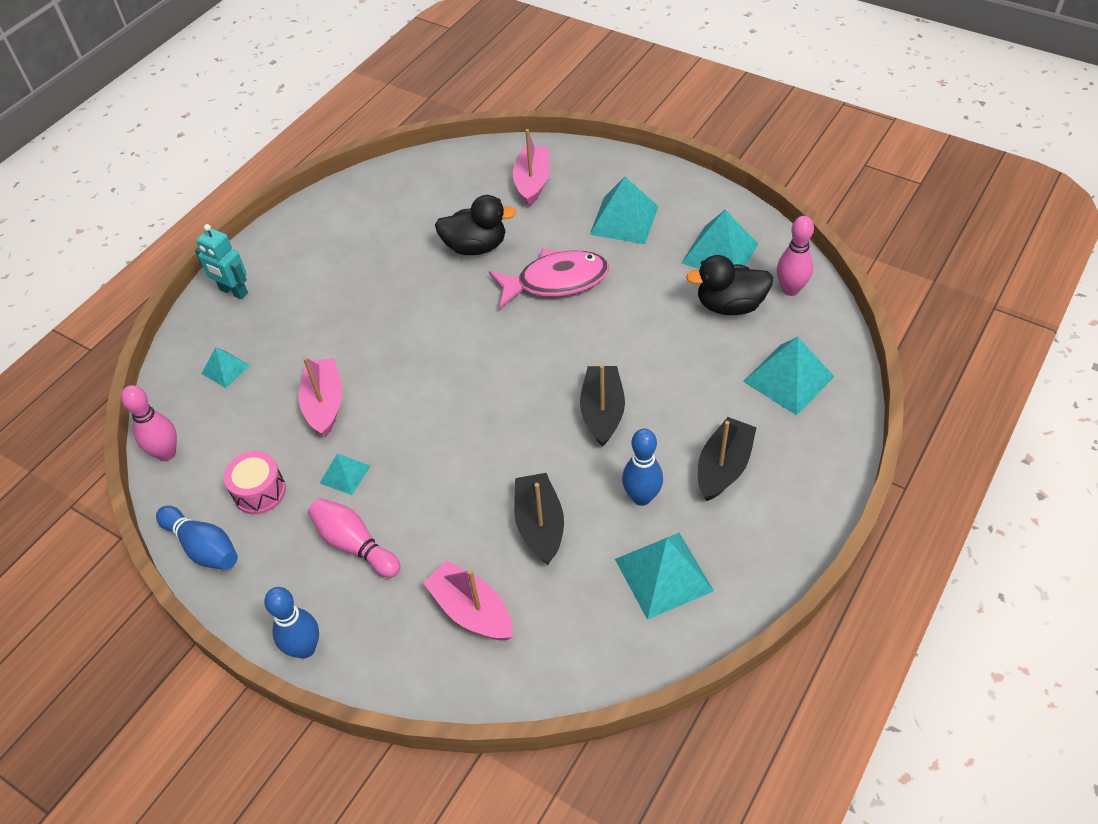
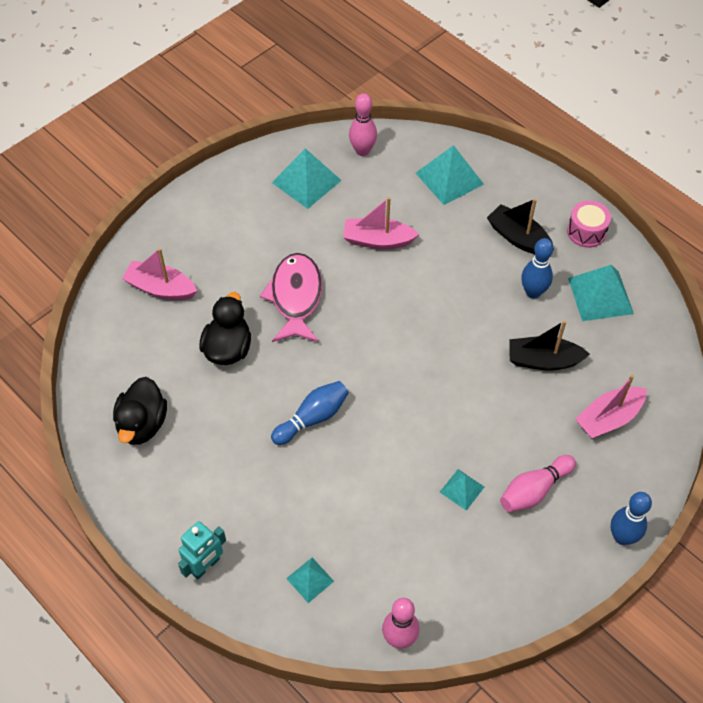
camera: 80 degrees left, 5 degrees up
blue bowling pin [156,506,238,570] -> blue bowling pin moved to [271,381,349,445]
pink drum [224,451,286,514] -> pink drum moved to [567,200,611,248]
pink boat [298,357,343,438] -> pink boat moved to [343,197,419,249]
black boat [580,365,625,447] -> none
turquoise pyramid [589,177,658,244] -> none
black duck [686,255,773,315] -> black duck moved to [113,377,167,445]

